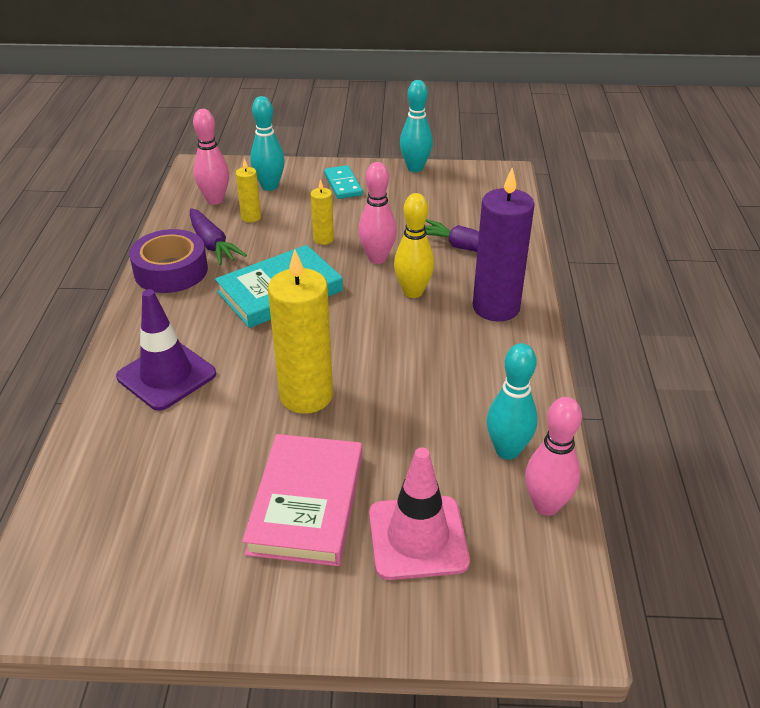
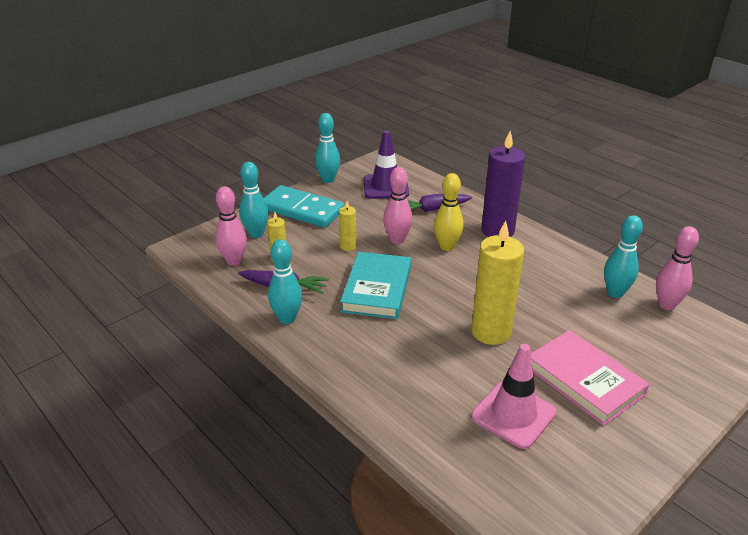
camera: 45 degrees left, 5 degrees down
purple traffic cone [116,289,216,411] -> purple traffic cone moved to [363,130,409,199]
purple tape [129,229,208,293] -> turquoise bowling pin [268,239,302,324]
turquoise domino [324,165,363,199] -> turquoise domino [264,185,344,228], size x1.81
pink traffic cone [369,447,470,580] -> pink traffic cone moved to [471,344,557,449]

